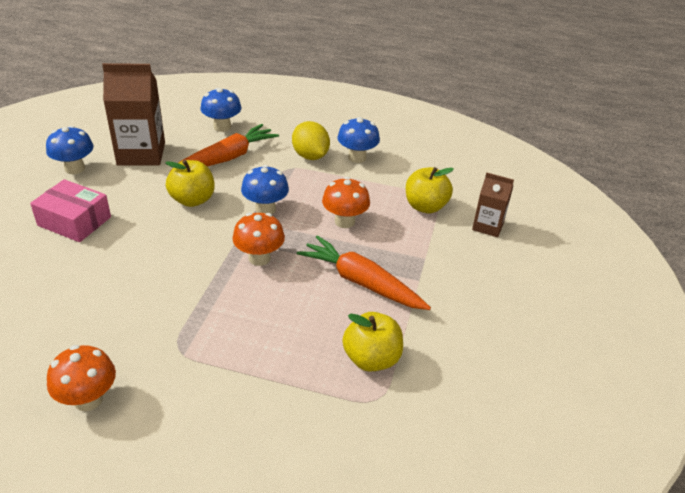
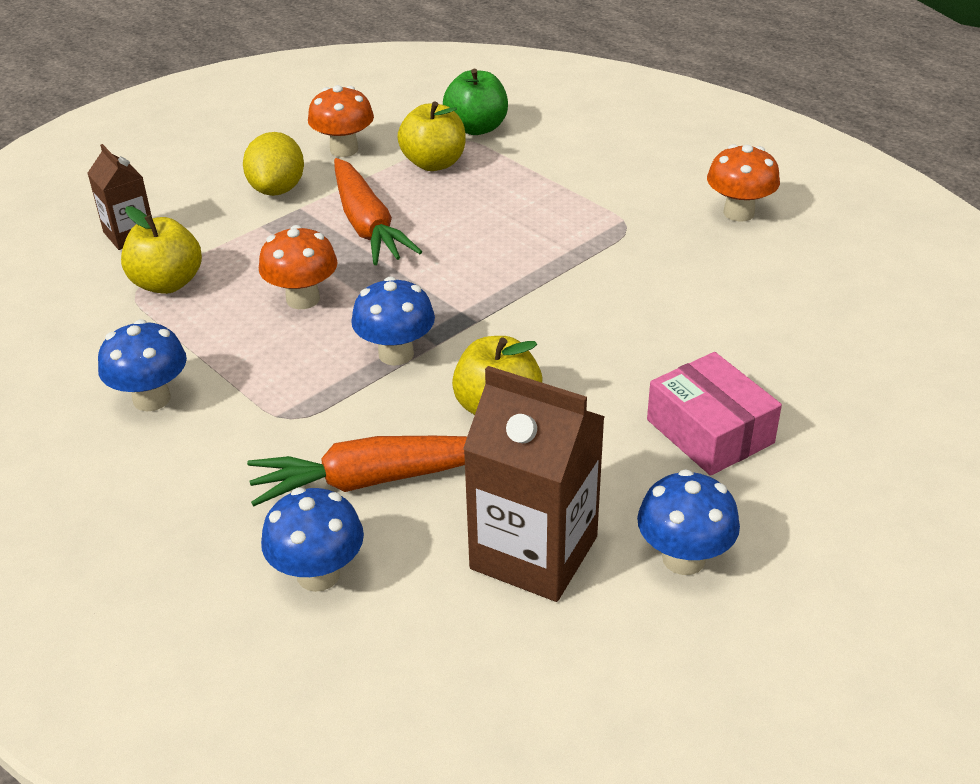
camera: 145 degrees left, 0 degrees up
orange mushroom [232,213,285,266] -> orange mushroom moved to [308,85,374,157]
yellow lemon [292,121,330,160] -> yellow lemon moved to [243,132,304,196]
none -> green apple [443,69,508,135]

